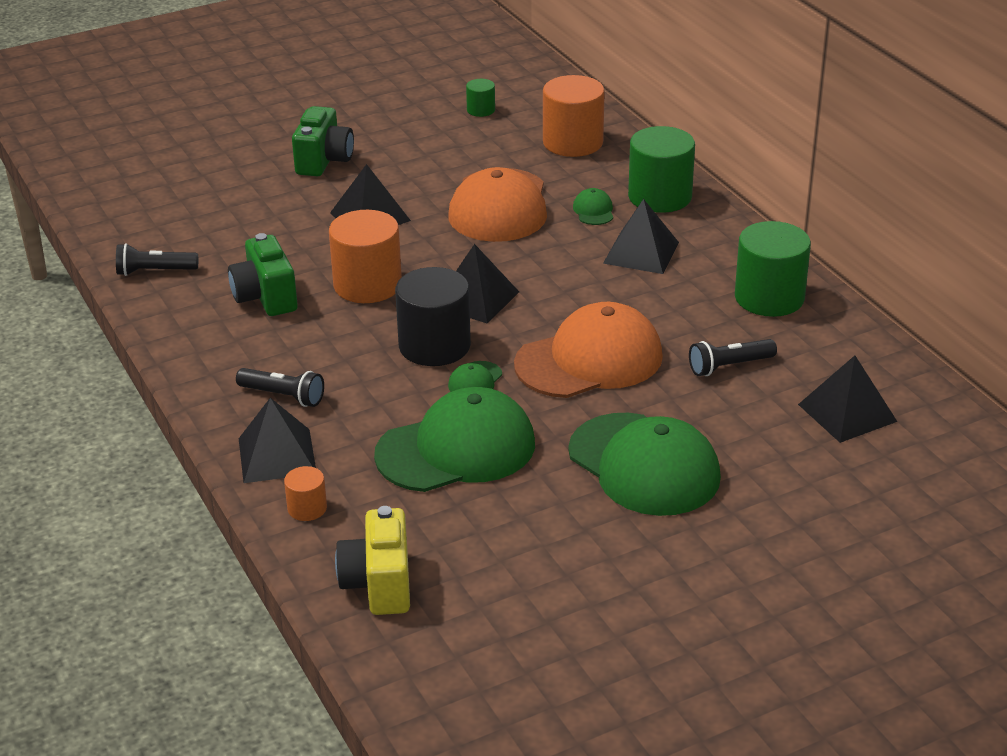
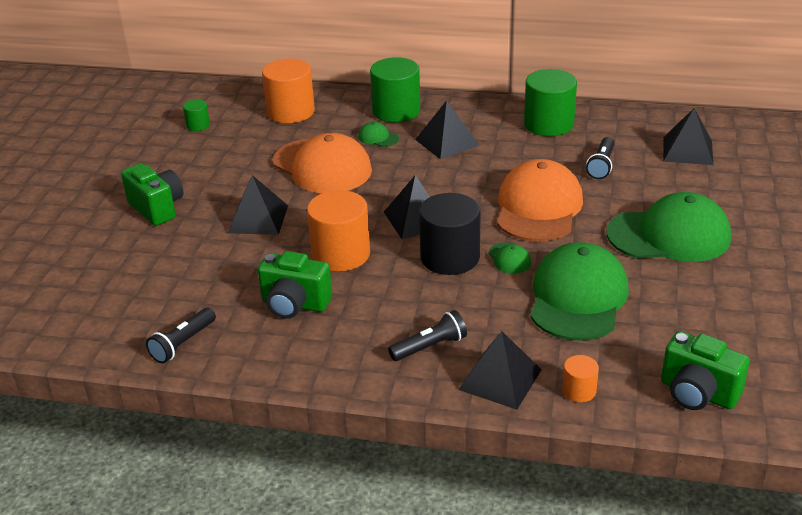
camera: 50 degrees left, 0 degrees up
yellow camera [335,506,410,615] -> green camera [661,331,750,410]

